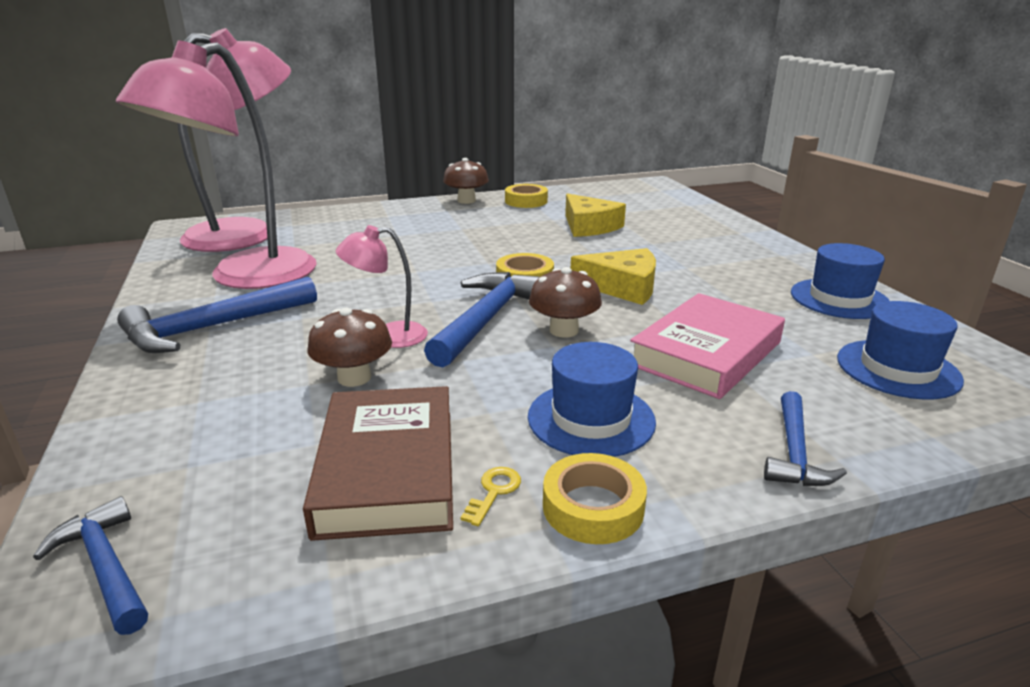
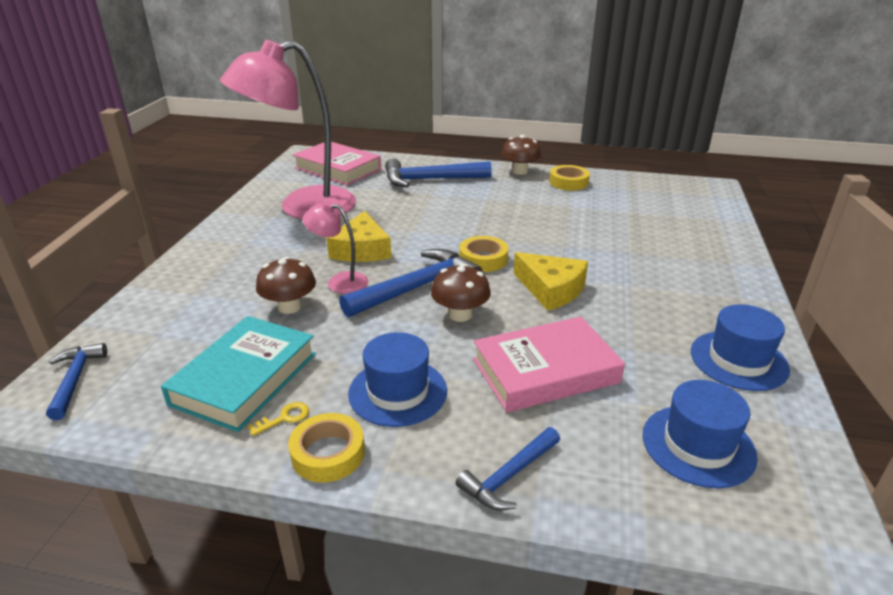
camera: 30 degrees right, 5 degrees up
blue hammer [117,276,317,353] -> blue hammer moved to [385,158,492,188]
pink lamp [177,28,291,252] -> pink book [293,142,381,186]
brown book [303,386,453,541] -> turquoise book [161,316,316,432]
yellow cheese [565,193,626,237] -> yellow cheese moved to [327,211,392,262]

